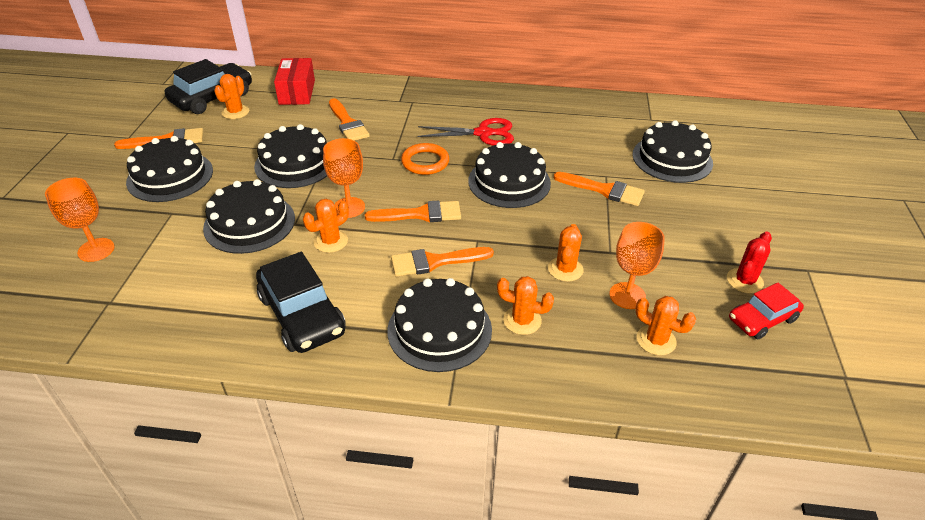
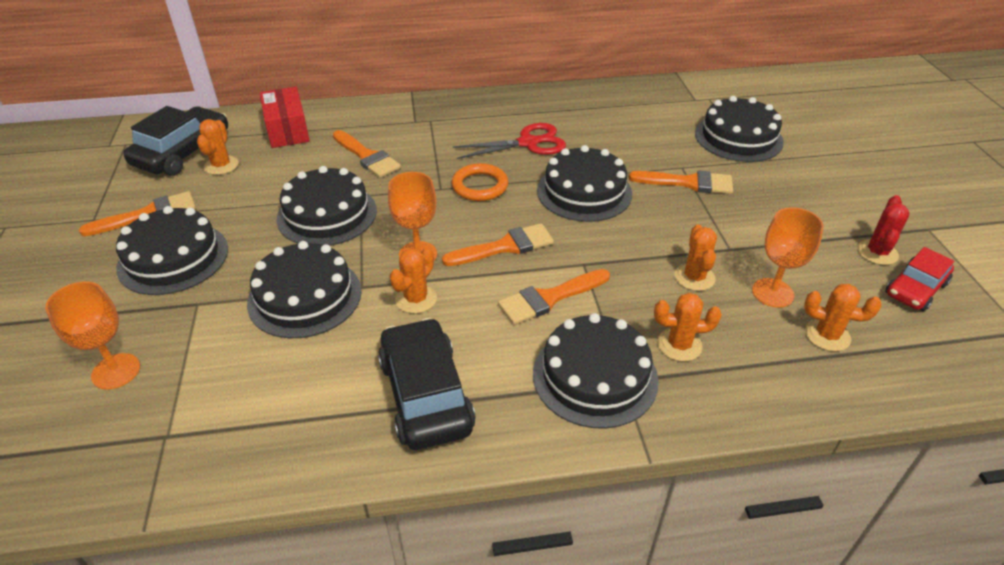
camera: 15 degrees left, 0 degrees up
black car [256,252,346,353] -> black car turned 150 degrees counterclockwise [378,318,476,450]

